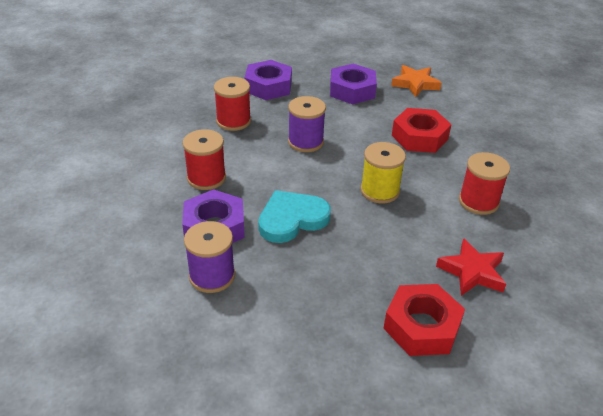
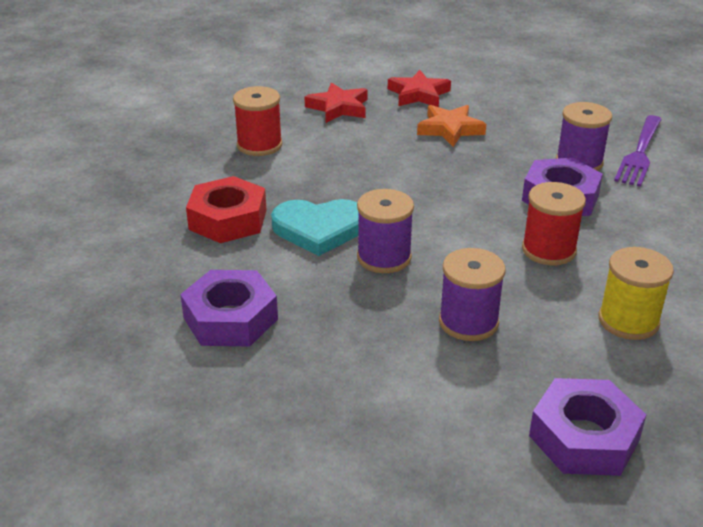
camera: 150 degrees left, 5 degrees down
red spool [214,77,251,131] -> purple spool [439,248,506,341]
purple nut [244,60,292,100] -> purple nut moved to [529,378,646,476]
turquoise heart [258,190,331,243] -> turquoise heart moved to [271,199,359,256]
yellow spool [360,142,406,204] -> yellow spool moved to [598,247,674,340]
red nut [383,284,465,356] -> red star [388,70,451,107]
orange star [391,65,441,97] -> orange star moved to [417,105,486,147]
none -> purple fork [614,115,662,187]

